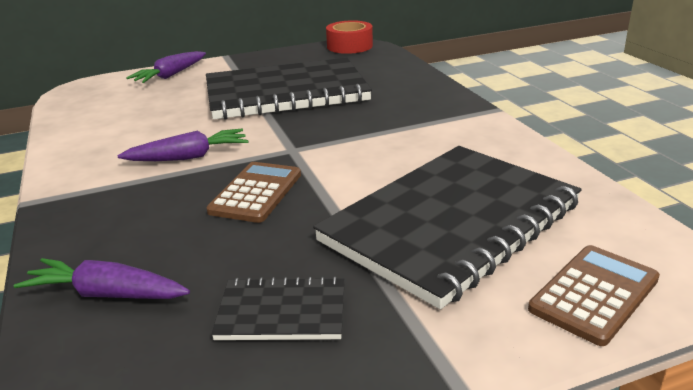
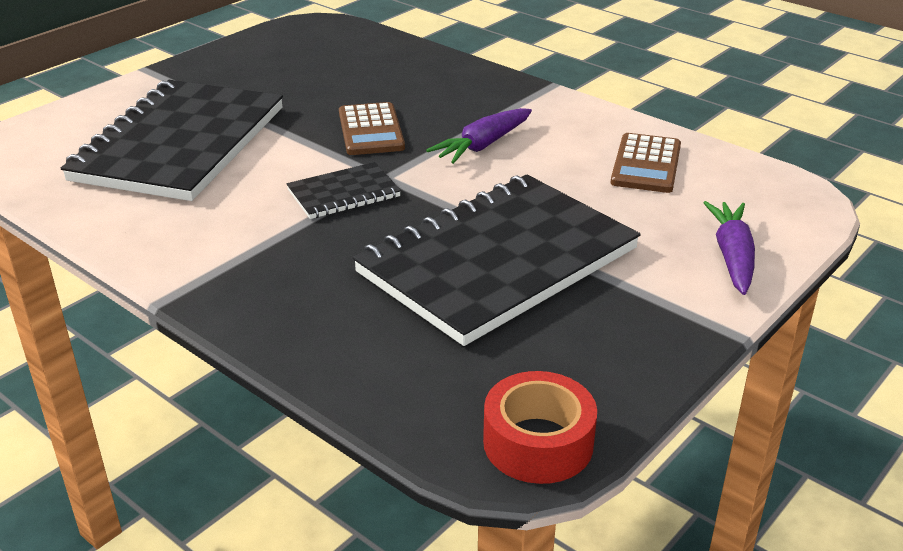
camera: 150 degrees right, 5 degrees up
purple carrot [14,258,190,299] -> none
black notebook [211,277,345,340] -> black notebook moved to [286,162,401,219]
brown calculator [528,245,660,346] -> brown calculator moved to [610,133,681,193]

